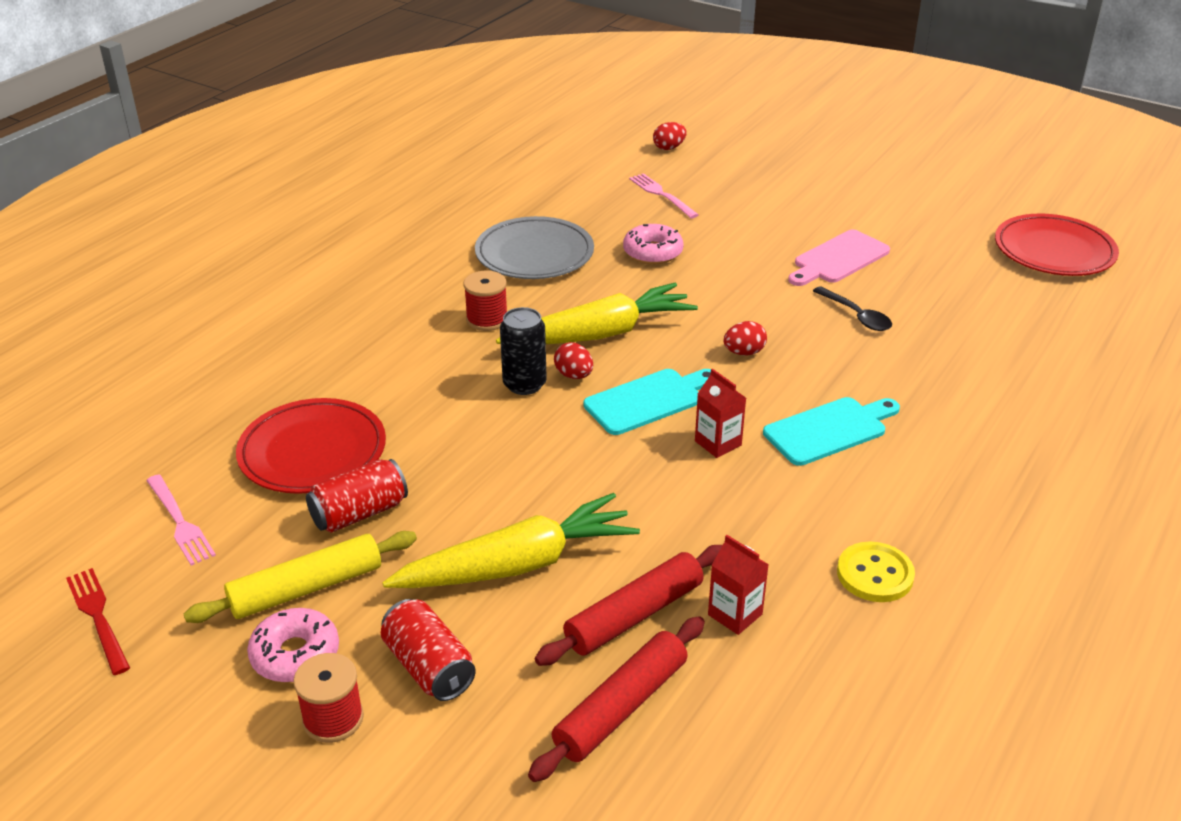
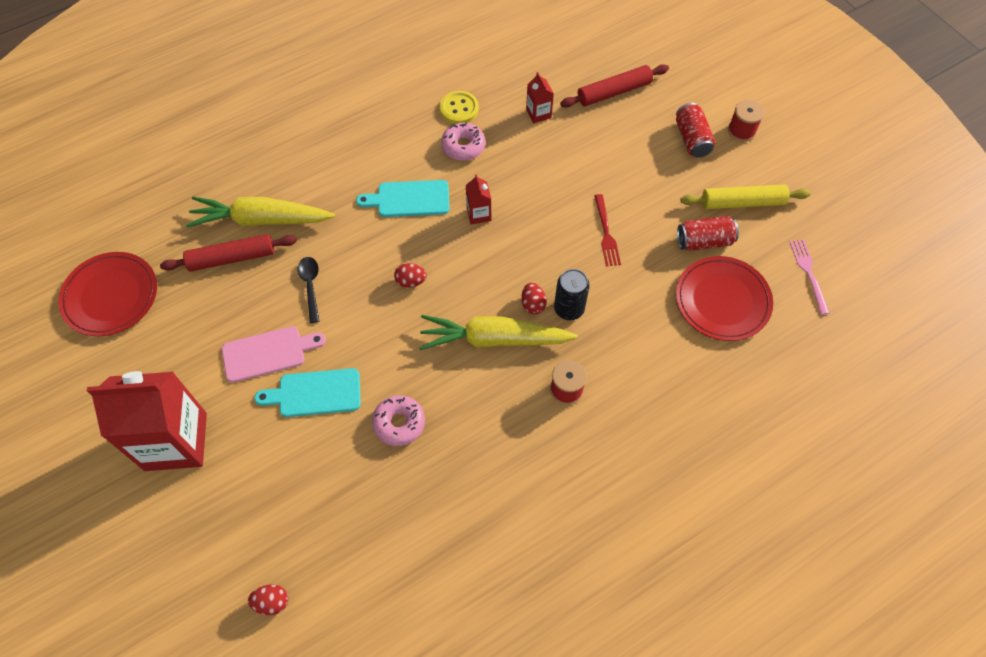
camera: 155 degrees left, 25 degrees up
red fork [66,568,130,675] -> red fork moved to [594,194,621,267]
pink donut [247,608,339,683] -> pink donut moved to [441,122,486,161]
yellow carrot [382,493,640,588] -> yellow carrot moved to [186,197,335,227]
grey plate [475,216,594,279] -> none
red rolling pin [535,545,723,666] -> red rolling pin moved to [160,234,297,272]
turquoise cutting board [584,369,711,435] -> turquoise cutting board moved to [254,368,361,417]
pink fork [629,173,699,218] -> none
none -> red carton [87,371,207,471]

